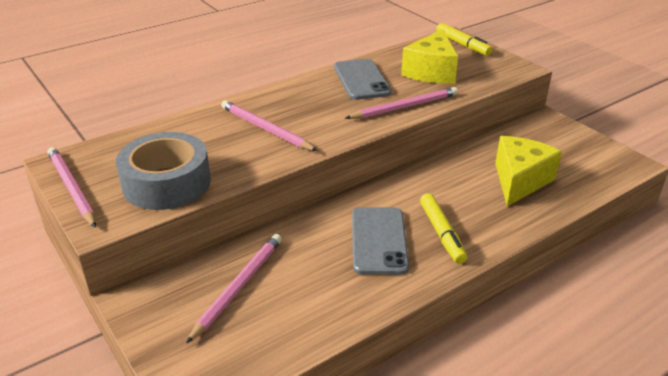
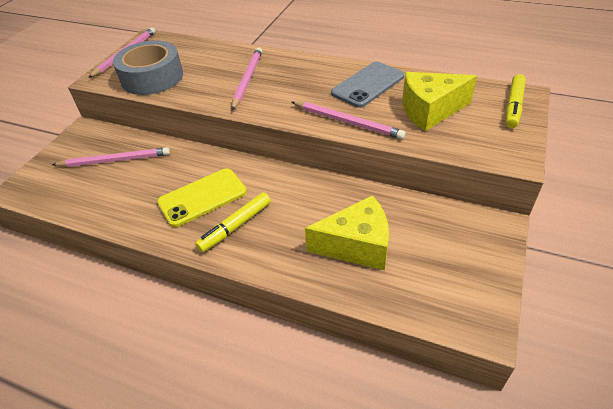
camera: 60 degrees right, 10 degrees up
grey phone [352,207,409,275] -> yellow phone [157,168,247,227]

